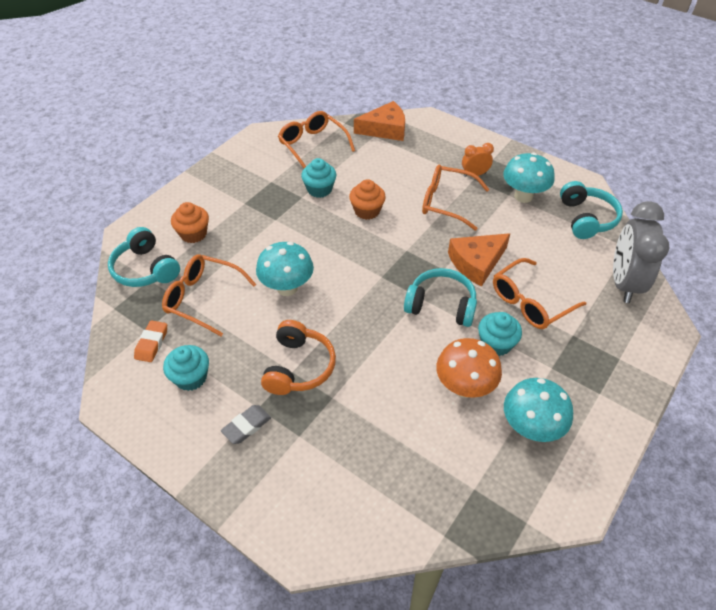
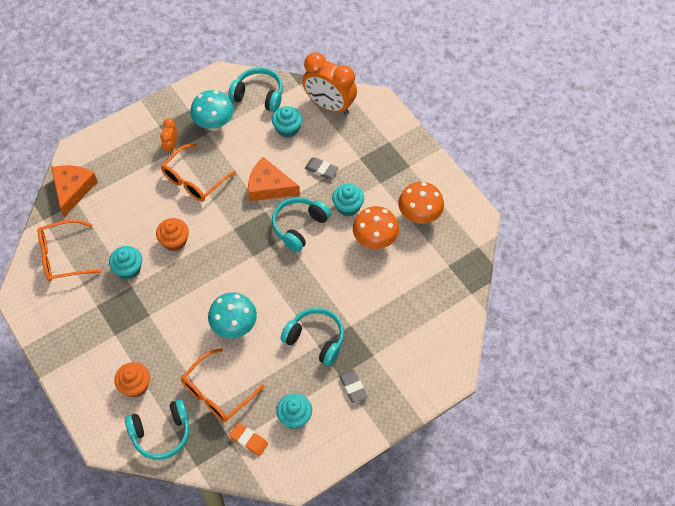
camera: 70 degrees left, 10 degrees up
orange headphones [261,320,336,395] -> turquoise headphones [280,308,344,366]
orange cheese [448,233,511,286] -> orange cheese turned 120 degrees clockwise [248,157,300,201]
orange glasses [493,258,586,329] -> grey eraser [305,157,338,179]
turquoise mushroom [504,378,573,442] -> orange mushroom [398,182,444,224]
grey clock [613,201,670,303] -> orange clock [303,52,357,115]
none -> turquoise cupcake [272,106,303,138]

